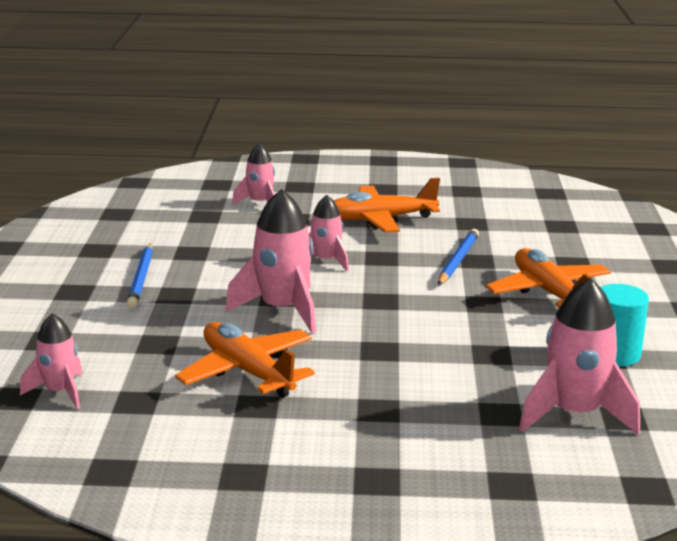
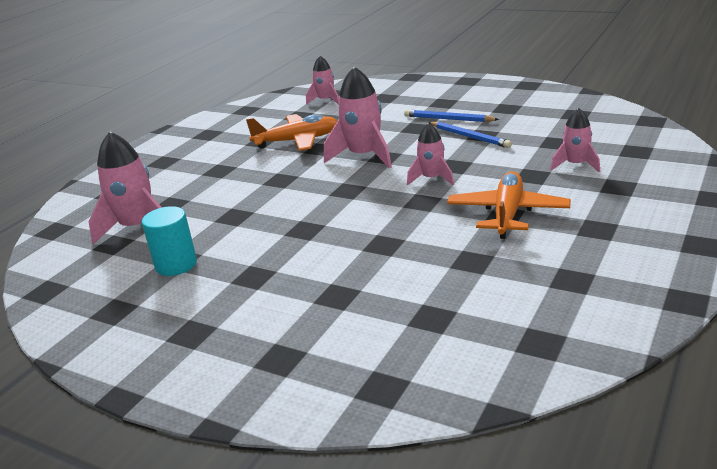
camera: 120 degrees right, 5 degrees up
blue pencil [438,229,479,285] -> blue pencil moved to [429,122,512,148]
orange plane [486,248,611,308] -> none

